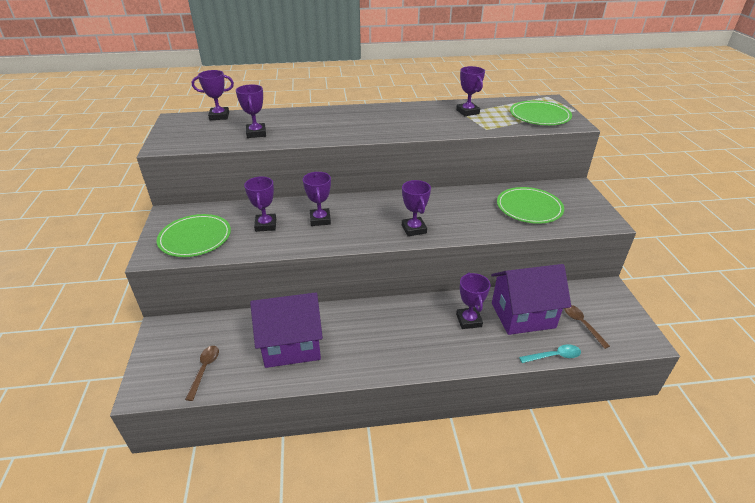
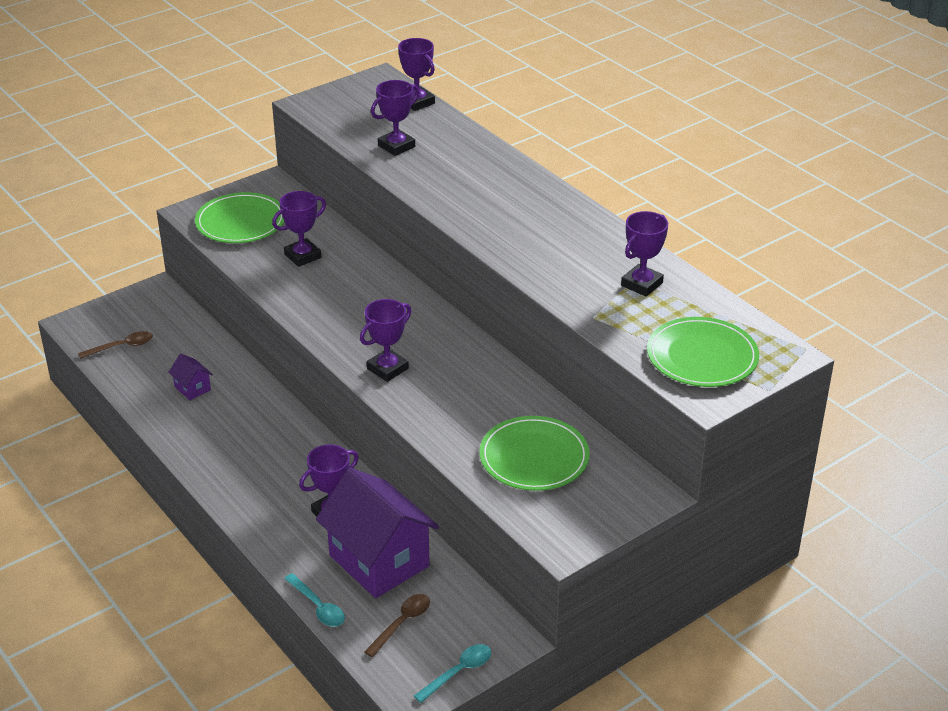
camera: 60 degrees right, 0 degrees up
purple house [250,292,323,368] -> purple house [168,354,213,400], size x0.42
purple trophy [303,172,331,226] -> none
none -> turquoise spoon [414,644,491,703]

